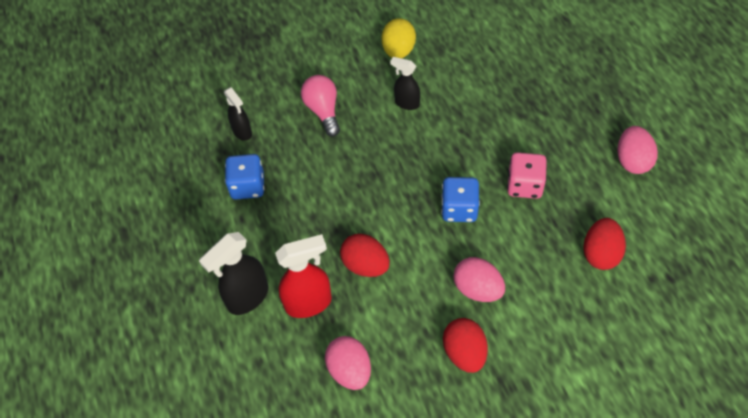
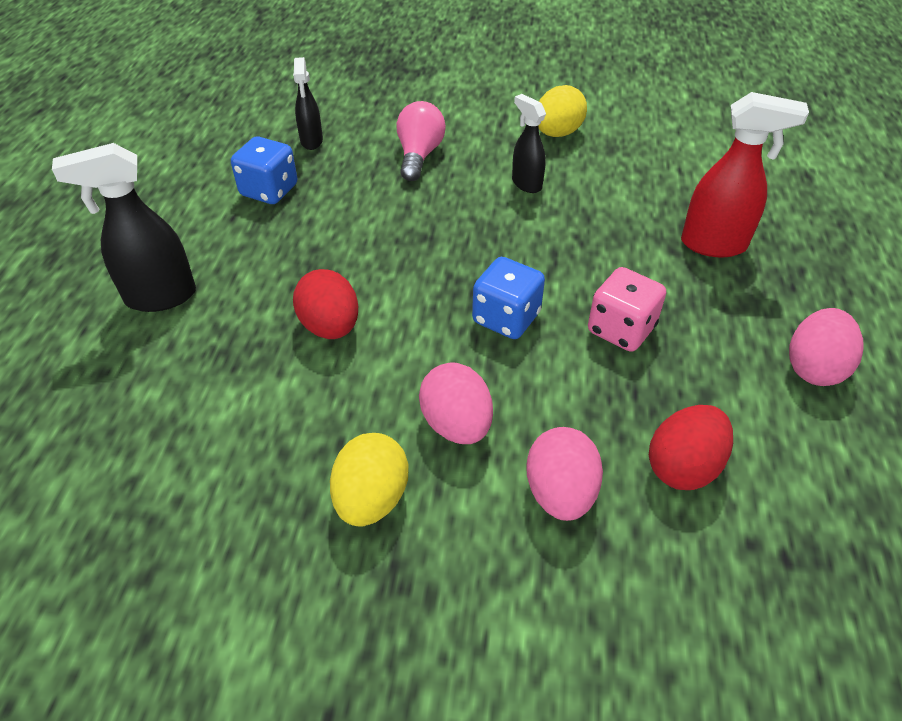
camera: 25 degrees right, 10 degrees down
red spray bottle [275,234,332,318] -> red spray bottle moved to [681,92,809,257]
pink egg [325,336,371,390] -> pink egg moved to [526,427,603,521]
red egg [443,318,488,373] -> yellow egg [330,433,409,527]

